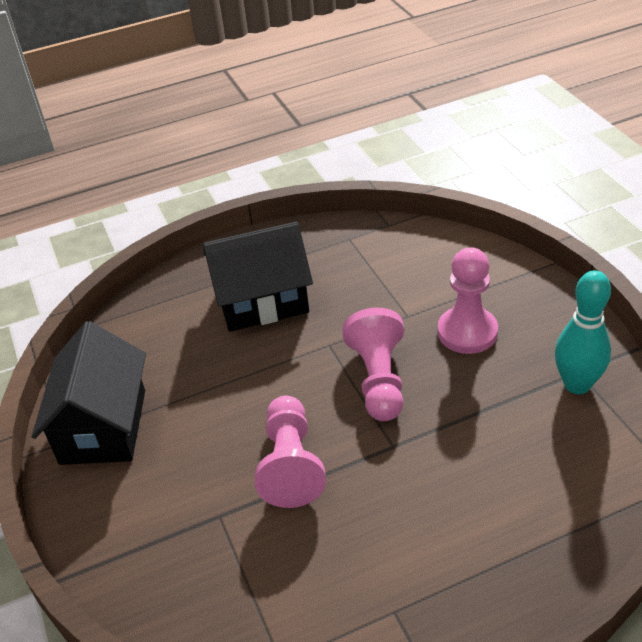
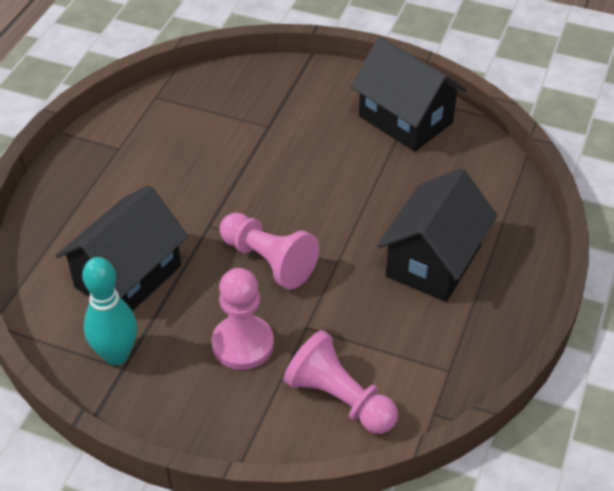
camera: 130 degrees right, 5 degrees up
pink pawn [255,395,326,508] -> pink pawn moved to [283,330,398,434]
none -> black house [56,185,188,311]

